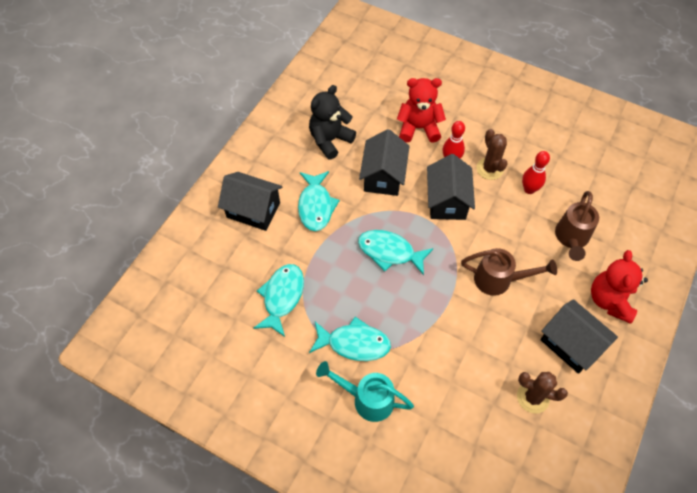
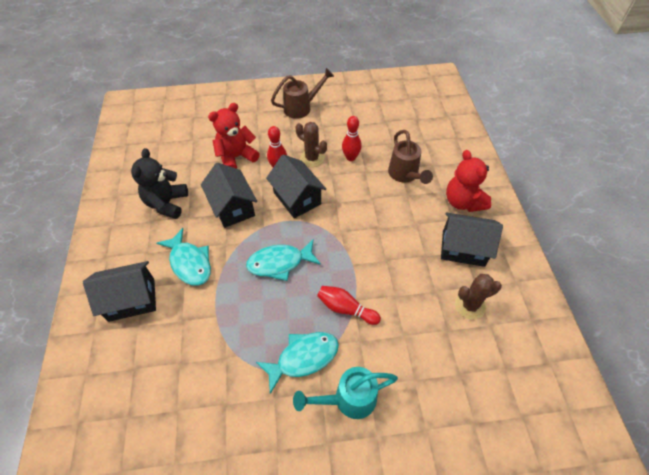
camera: 35 degrees left, 5 degrees down
turquoise fish [253,264,304,337] -> none
brown watering can [461,248,557,296] -> brown watering can moved to [271,68,334,119]
none -> red bowling pin [317,286,381,325]

